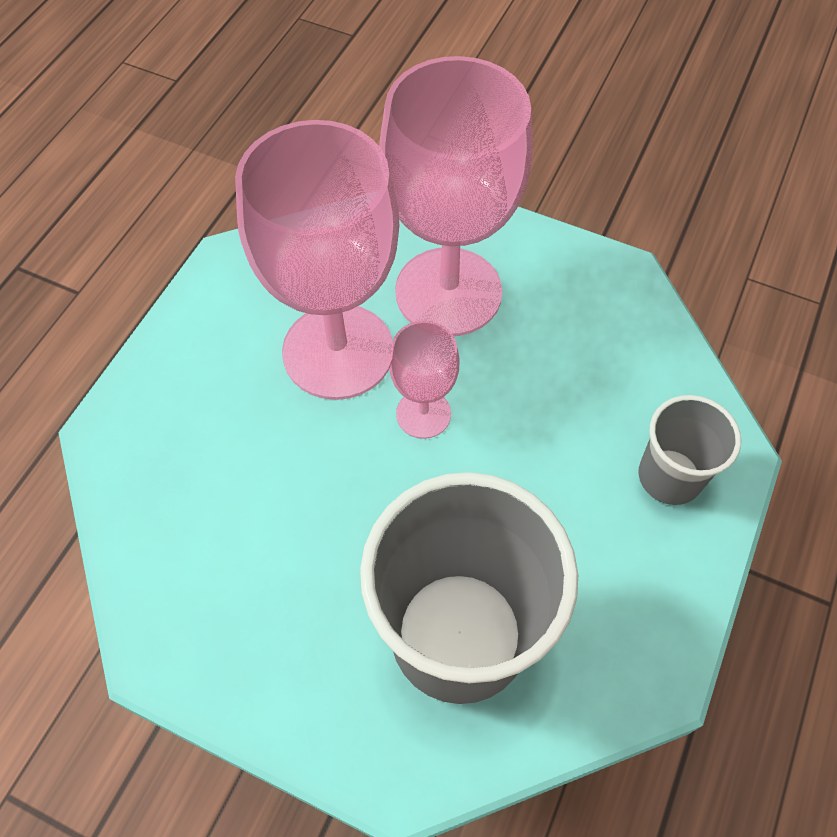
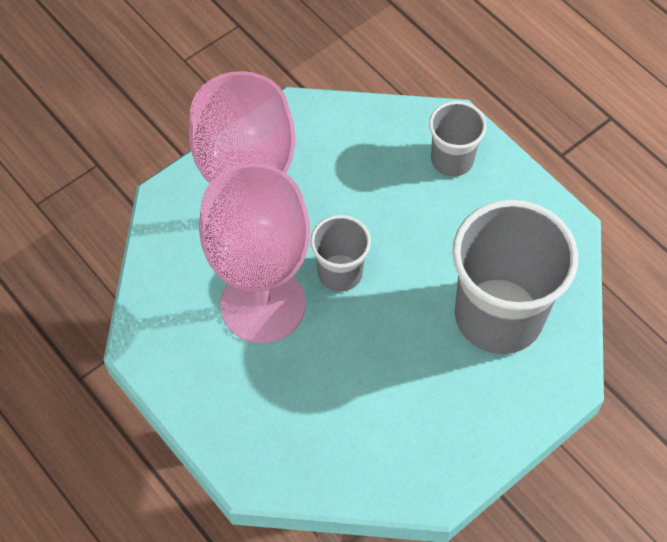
camera: 65 degrees left, 0 degrees up
pink goblet [389,321,460,439] -> grey cup [310,215,371,292]

